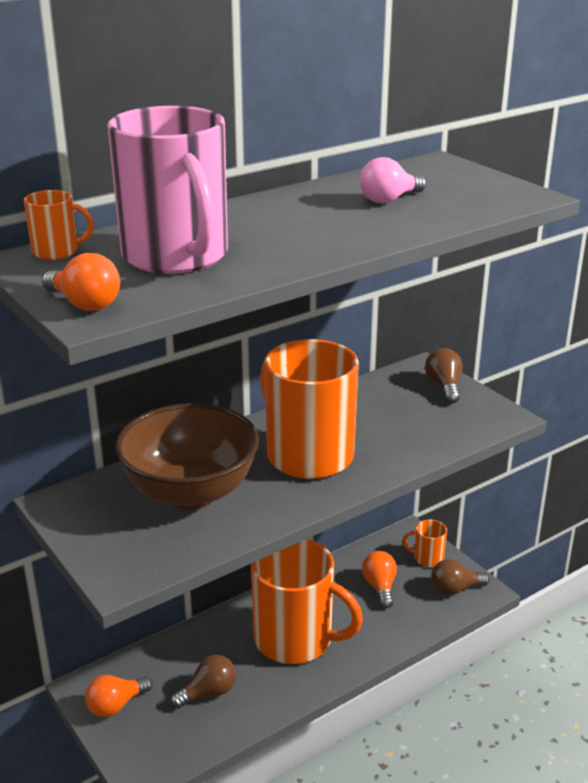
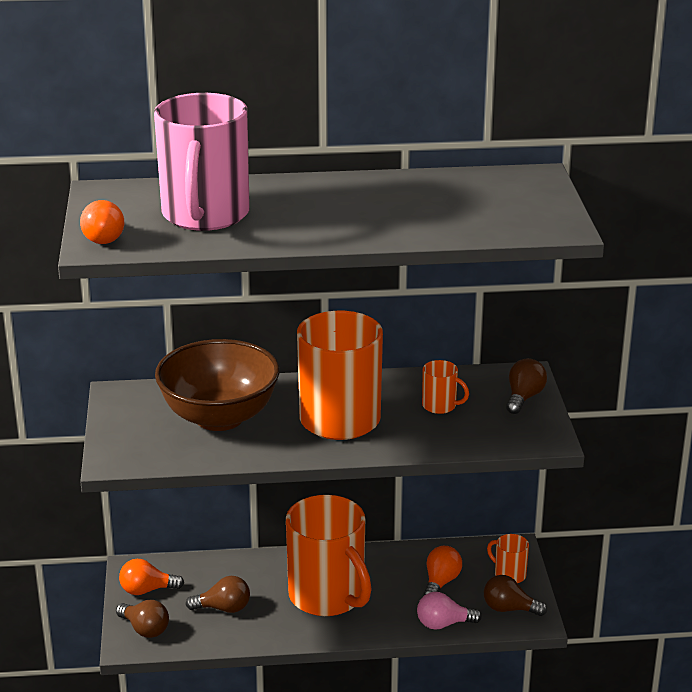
camera: 30 degrees right, 0 degrees up
orange mug [24,190,94,260] -> orange mug moved to [422,360,469,414]
pink light bulb [360,157,426,204] -> pink light bulb moved to [417,592,482,630]
none -> brown light bulb [116,600,169,638]

